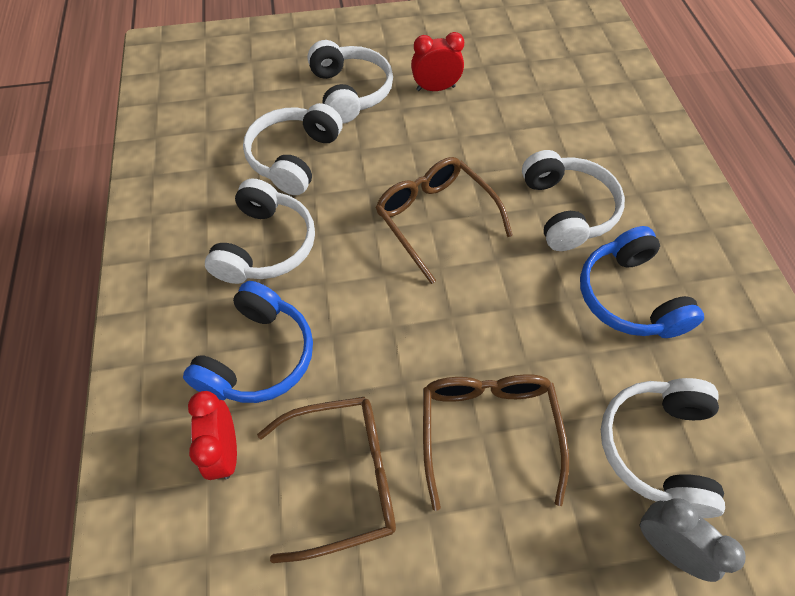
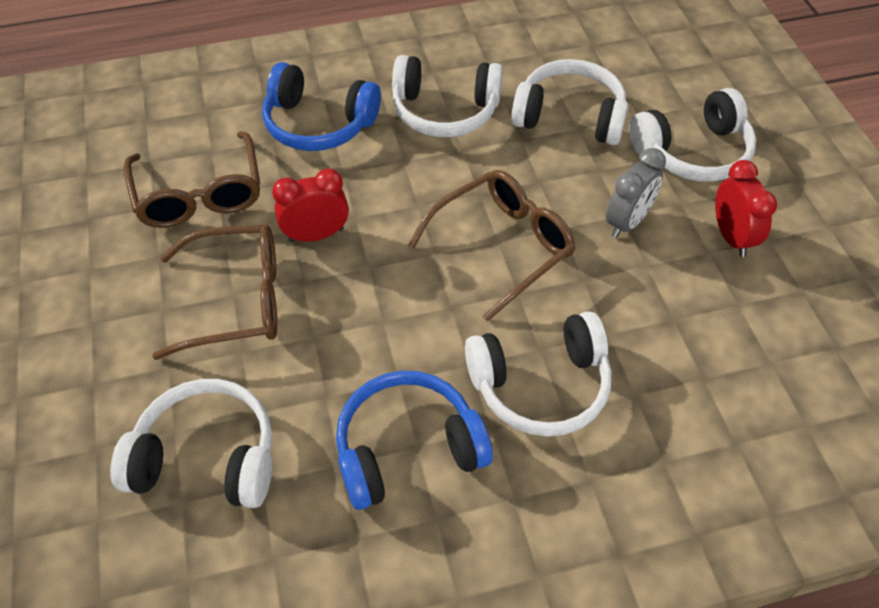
camera: 85 degrees right, 5 degrees down
red clock [188,391,237,480] -> red clock moved to [272,168,349,242]
grey clock [640,499,746,582] -> grey clock moved to [606,148,666,238]

